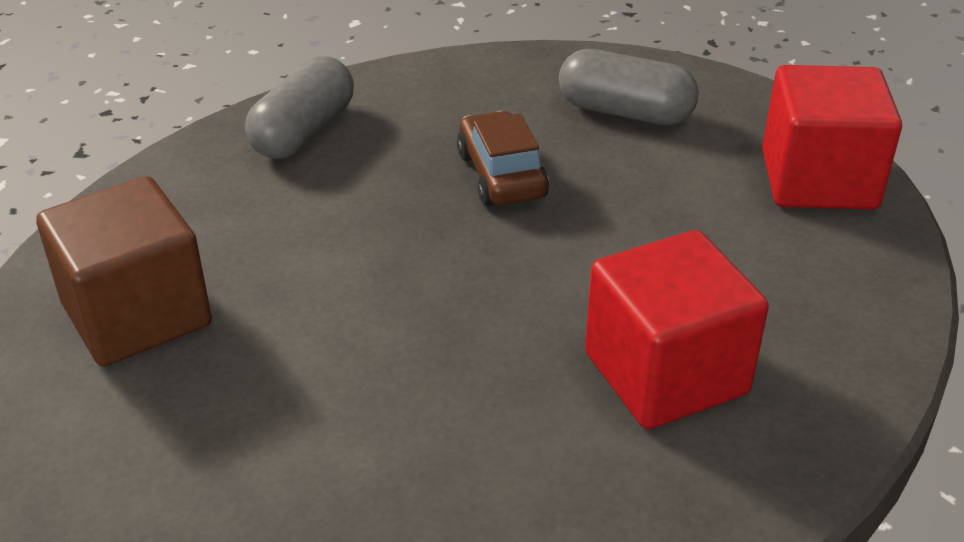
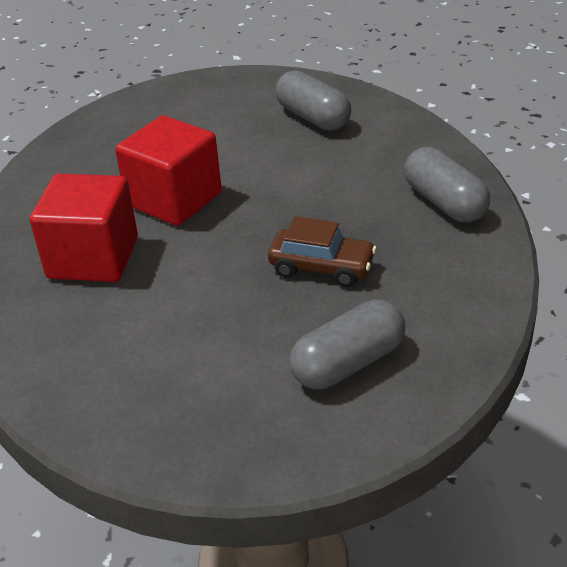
camera: 125 degrees right, 0 degrees up
brown cube [36,176,212,367] -> grey capsule [275,70,351,131]
red cube [762,65,902,210] -> red cube moved to [115,115,222,226]

